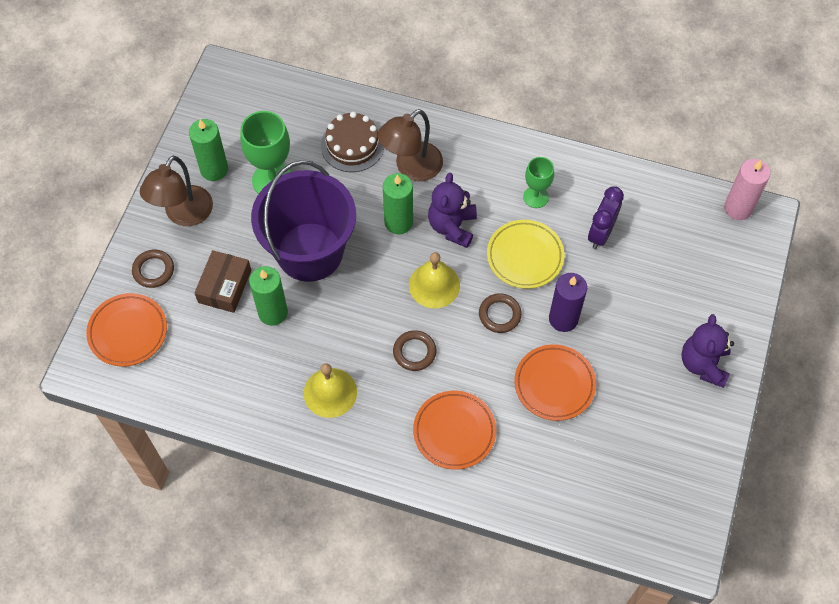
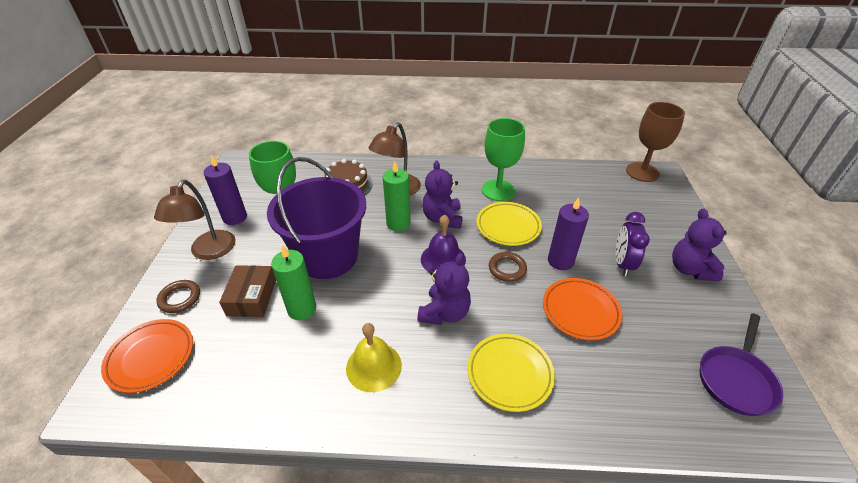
camera: 15 degrees left, 20 degrees down
green candle [189,119,228,181] -> purple candle [204,155,247,225]
brown ring [393,330,436,371] -> purple teddy bear [417,253,471,325]
yellow bell [409,252,460,308] -> purple bell [421,215,466,273]
orange plate [413,391,496,470] -> yellow plate [467,334,555,412]
green goblet [523,157,554,208] -> green goblet [482,118,525,201], size x1.67
purple clock [588,186,624,249] -> purple clock moved to [616,212,650,276]
pink candle [724,159,770,220] -> brown goblet [626,102,685,182]
none -> purple pan [700,313,783,416]

